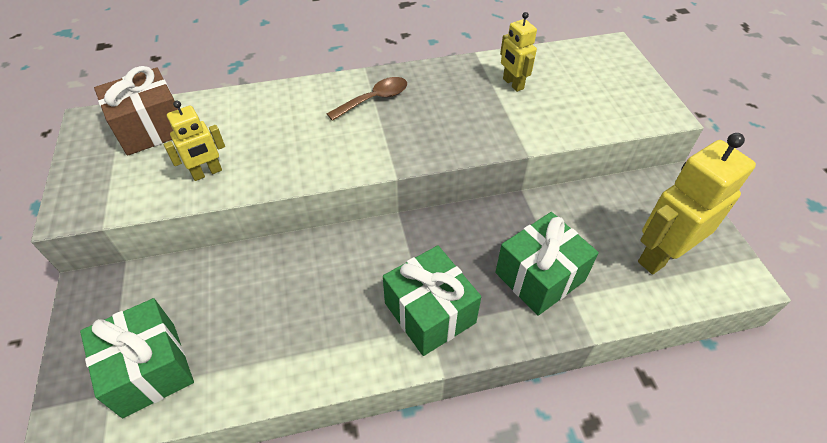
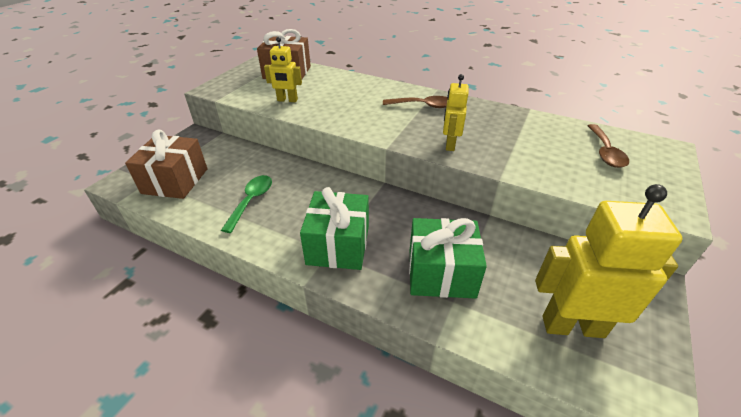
camera: 40 degrees right, 10 degrees down
green gift [80,298,194,418] -> brown gift [125,129,208,199]
yellow robot [500,12,537,92] -> yellow robot moved to [443,74,469,151]
none -> green spoon [221,175,272,233]
none -> brown spoon [587,124,629,168]

